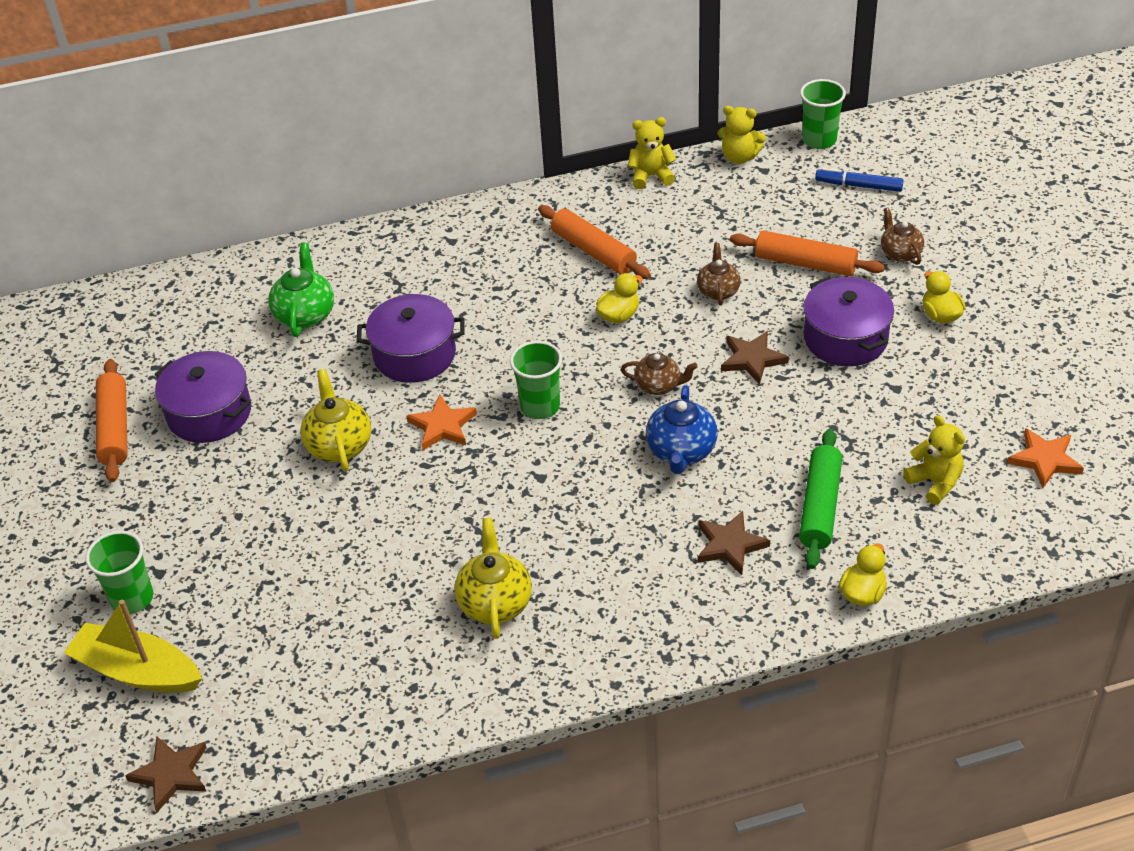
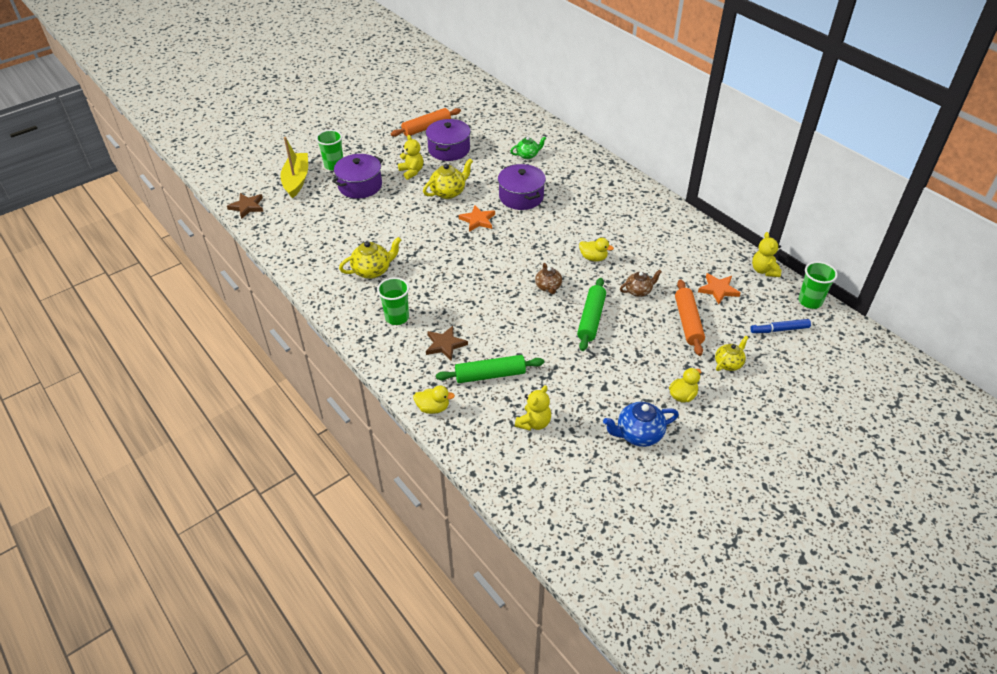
camera: 65 degrees right, 0 degrees up
green teapot [268,242,334,337] -> green teapot [510,136,546,159], size x0.67
green cup [510,341,562,419] -> green cup moved to [377,277,409,325]
orange rolling pin [538,205,651,279] -> none
yellow teddy bear [628,117,676,189] -> yellow teddy bear moved to [398,135,423,180]
blue teapot [646,385,718,474] -> blue teapot moved to [603,402,679,447]
brown star [721,331,789,385] -> green rolling pin [577,278,606,351]
purple pot [803,277,894,366] -> purple pot moved to [332,154,383,198]
blue marker [815,168,904,192] -> blue marker turned 90 degrees counterclockwise [750,319,811,333]
brown teapot [881,207,924,265] -> yellow teapot [715,336,749,371]
orange star [1007,428,1084,488] -> orange star moved to [698,273,741,304]

